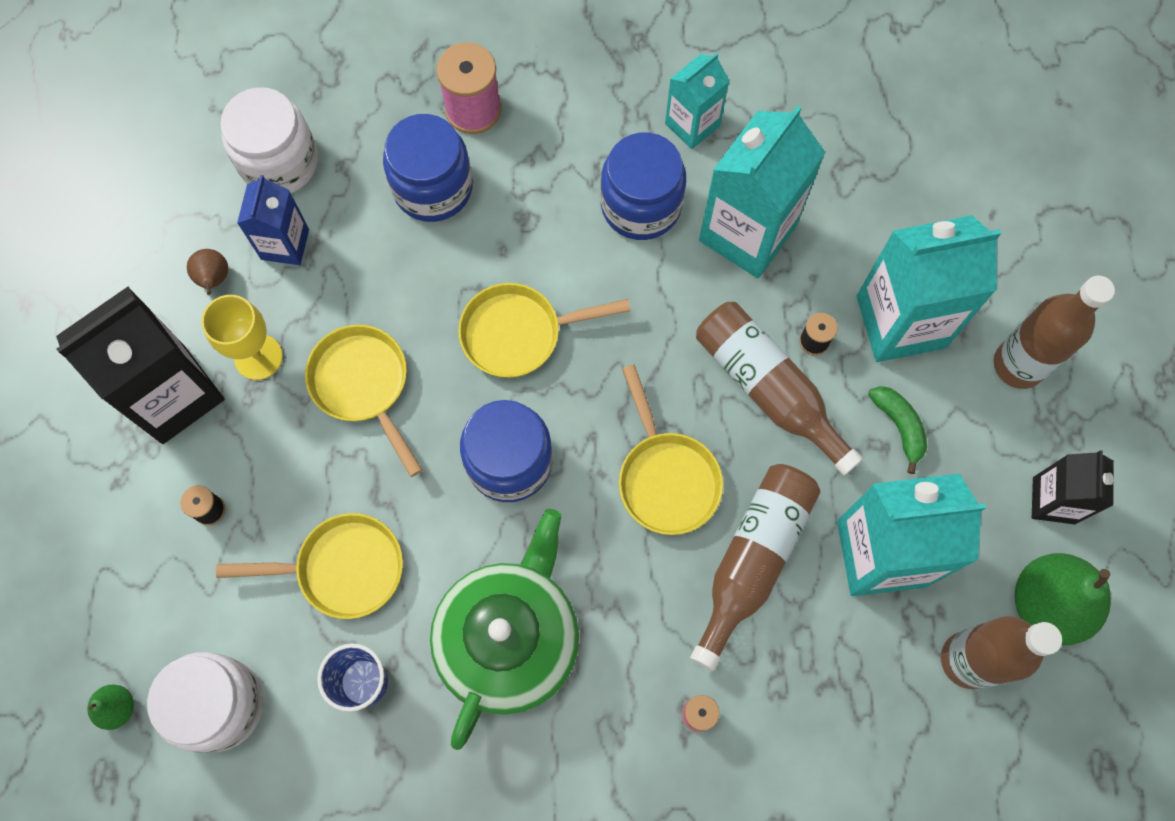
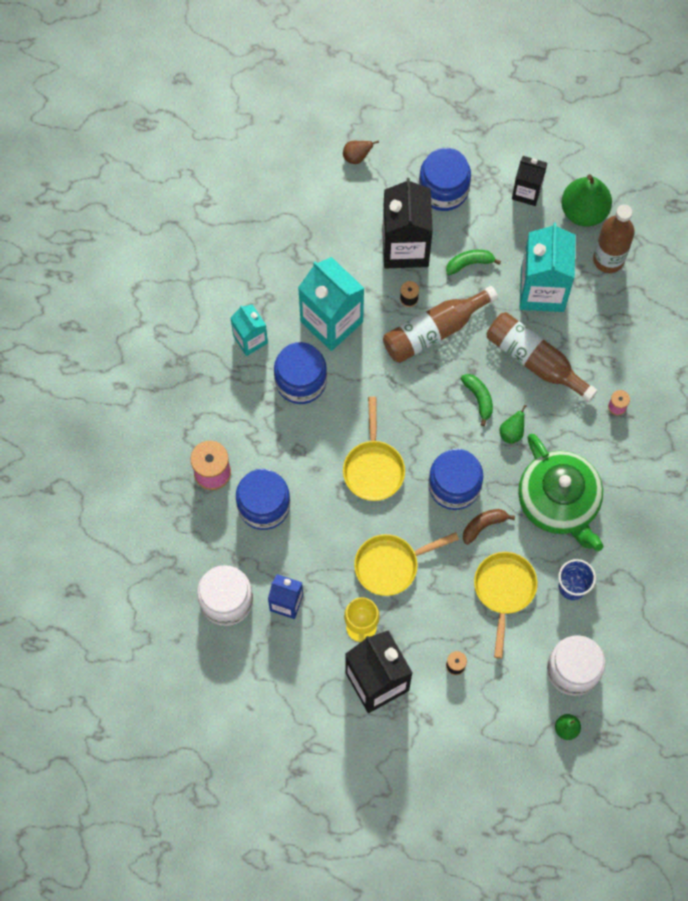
camera: 80 degrees left, 0 degrees up
brown pear [187,249,228,295] -> brown pear moved to [343,140,379,164]
green teapot [430,509,579,750] -> green teapot turned 150 degrees counterclockwise [518,434,604,551]
yellow pan [619,364,723,535] -> green banana [461,374,493,426]
turquoise carton [856,215,1001,362] -> black carton [382,178,433,268]
brown bottle [994,276,1115,389] -> blue jar [419,148,471,211]
none -> brown banana [463,509,515,545]
none -> green pear [500,405,526,444]

